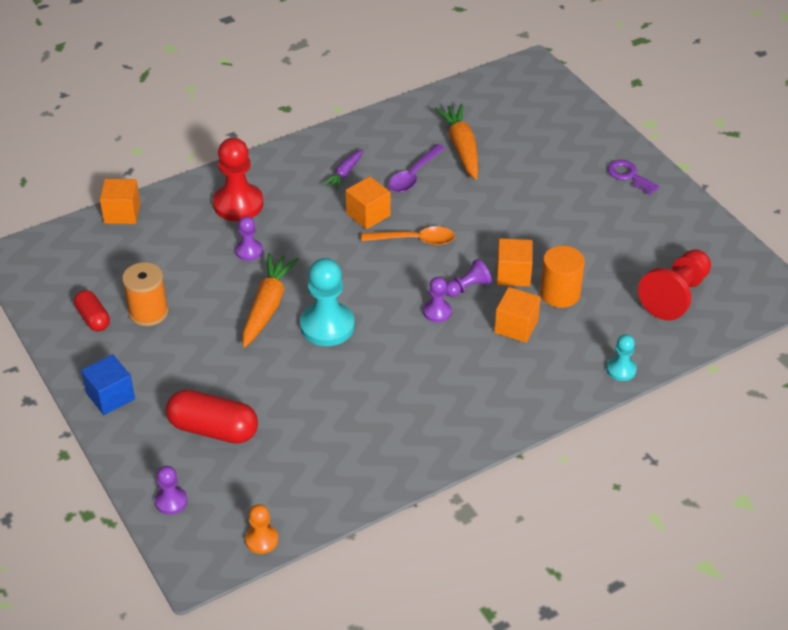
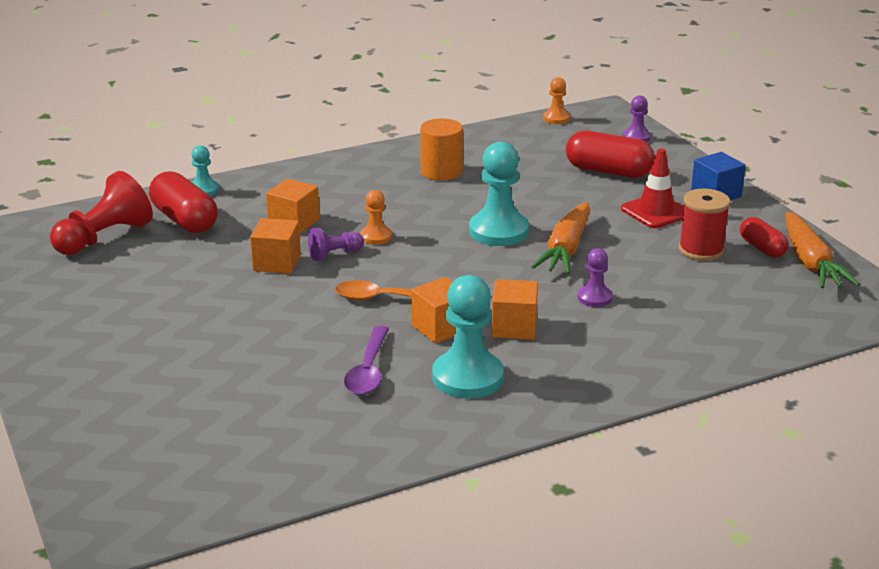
camera: 175 degrees left, 15 degrees down
orange cube [100,179,140,224] -> orange cube moved to [491,279,538,340]
orange spool [122,262,169,326] -> red spool [679,189,730,261]
red pawn [213,138,264,221] -> none
purple carrot [323,149,363,190] -> turquoise pawn [432,275,504,399]
purple spoon [388,144,445,193] -> purple spoon turned 150 degrees clockwise [344,326,389,395]
purple pawn [423,277,452,322] -> orange pawn [360,190,392,245]
orange carrot [435,104,478,180] -> orange carrot moved to [785,212,859,288]
orange cylinder [540,246,585,308] -> orange cylinder moved to [420,118,463,181]
purple key [607,160,660,195] -> none
none -> red capsule [149,171,218,233]
none -> red traffic cone [621,148,684,228]

